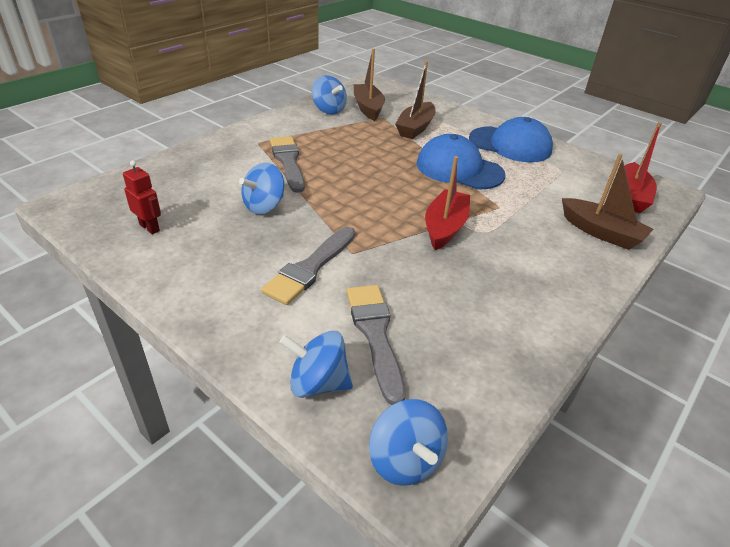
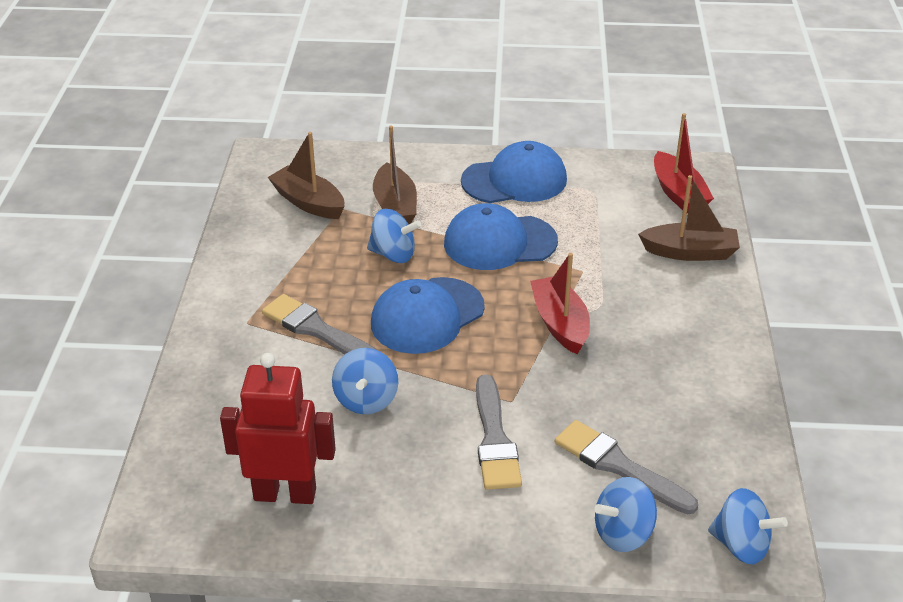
camera: 35 degrees left, 0 degrees up
red robot [123,161,161,234] -> red robot [220,353,336,504], size x1.96
blue spinning top [312,75,347,115] -> blue spinning top moved to [367,209,421,263]
none -> blue cap [371,277,485,354]

